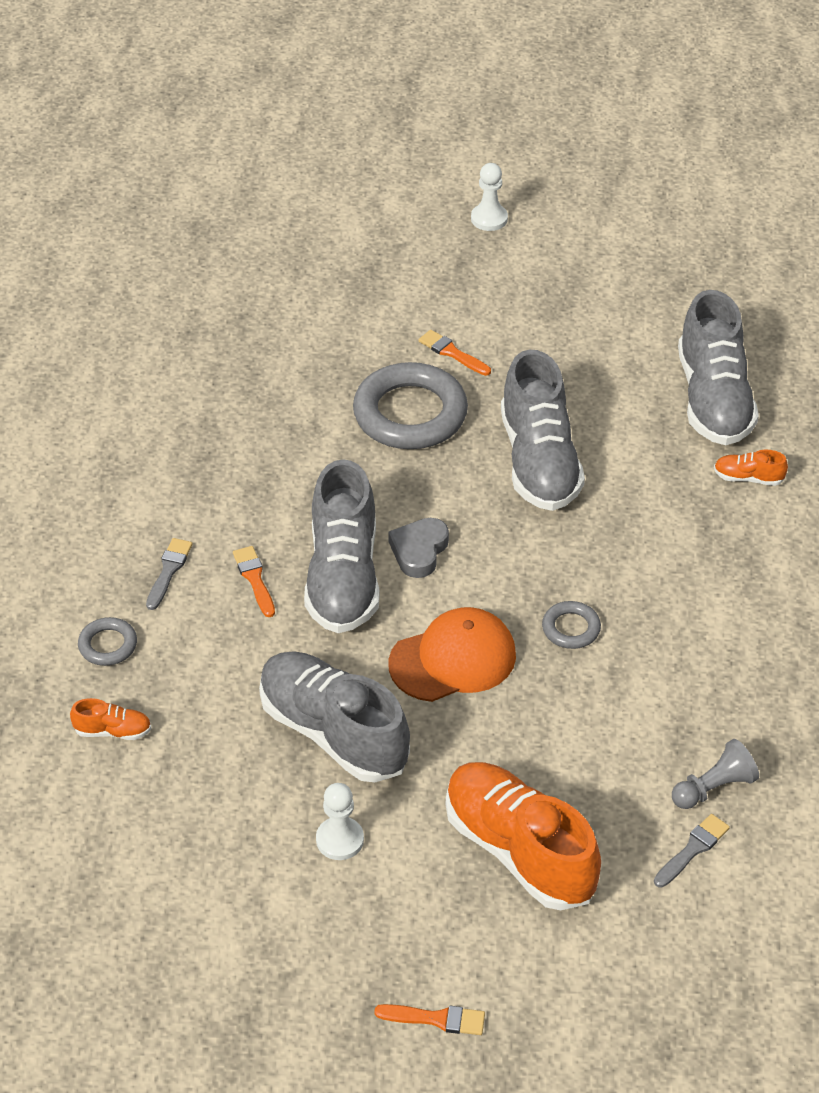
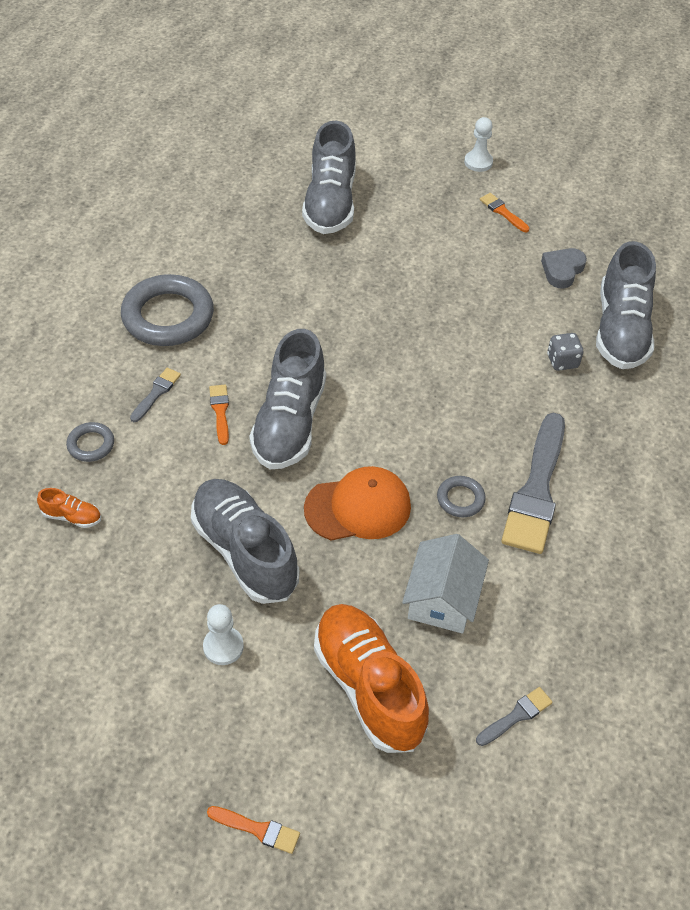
camera: 10 degrees right, 5 degrees up
grey ring [353,362,468,449] -> grey ring moved to [121,274,214,346]
grey heart [388,518,449,578] -> grey heart moved to [541,248,587,288]
orange brush [419,330,491,376] -> orange brush moved to [480,193,530,232]
grey shoe [501,350,585,511] -> grey shoe moved to [302,121,356,234]
grey pawn [672,739,759,809] -> none
orange shoe [714,449,788,486] -> none
none -> white house [402,534,489,634]
none -> grey brush [501,413,565,554]
none -> grey dice [547,333,584,371]

